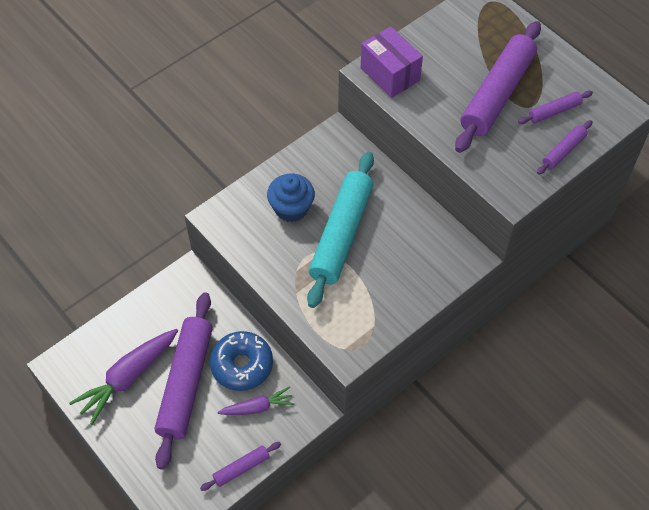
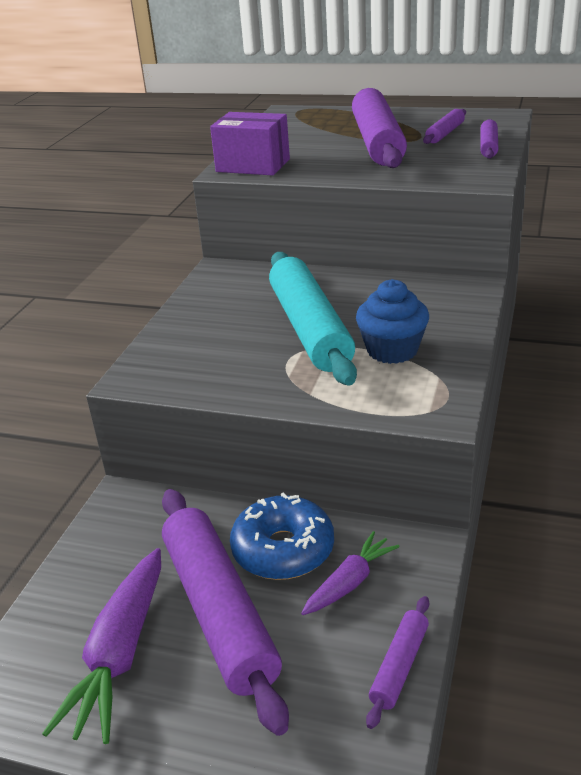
camera: 30 degrees left, 25 degrees down
blue cupcake [267,174,315,222] -> blue cupcake moved to [356,279,429,364]

